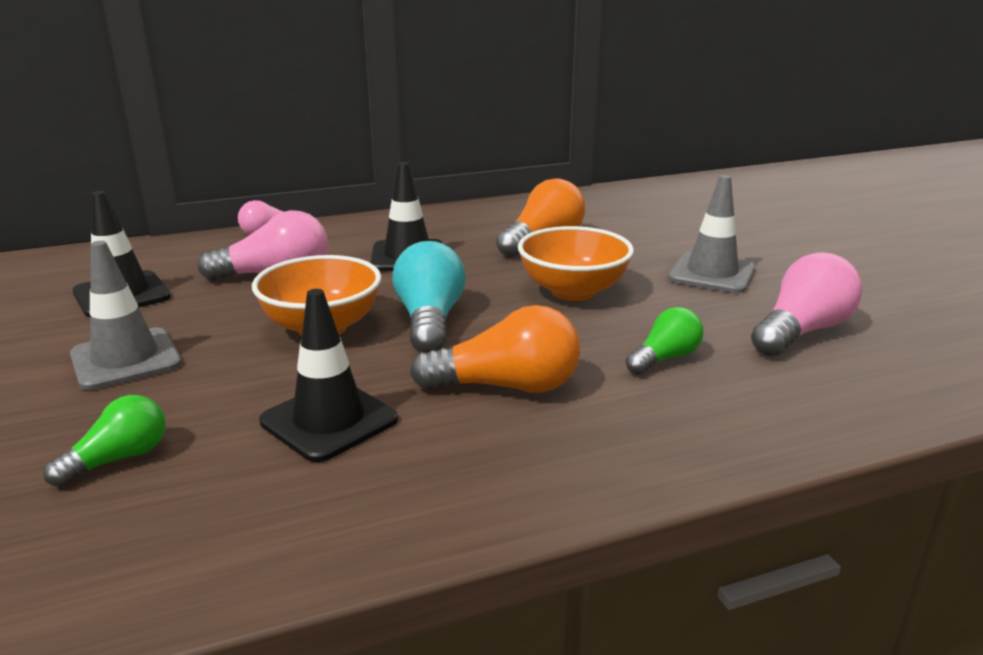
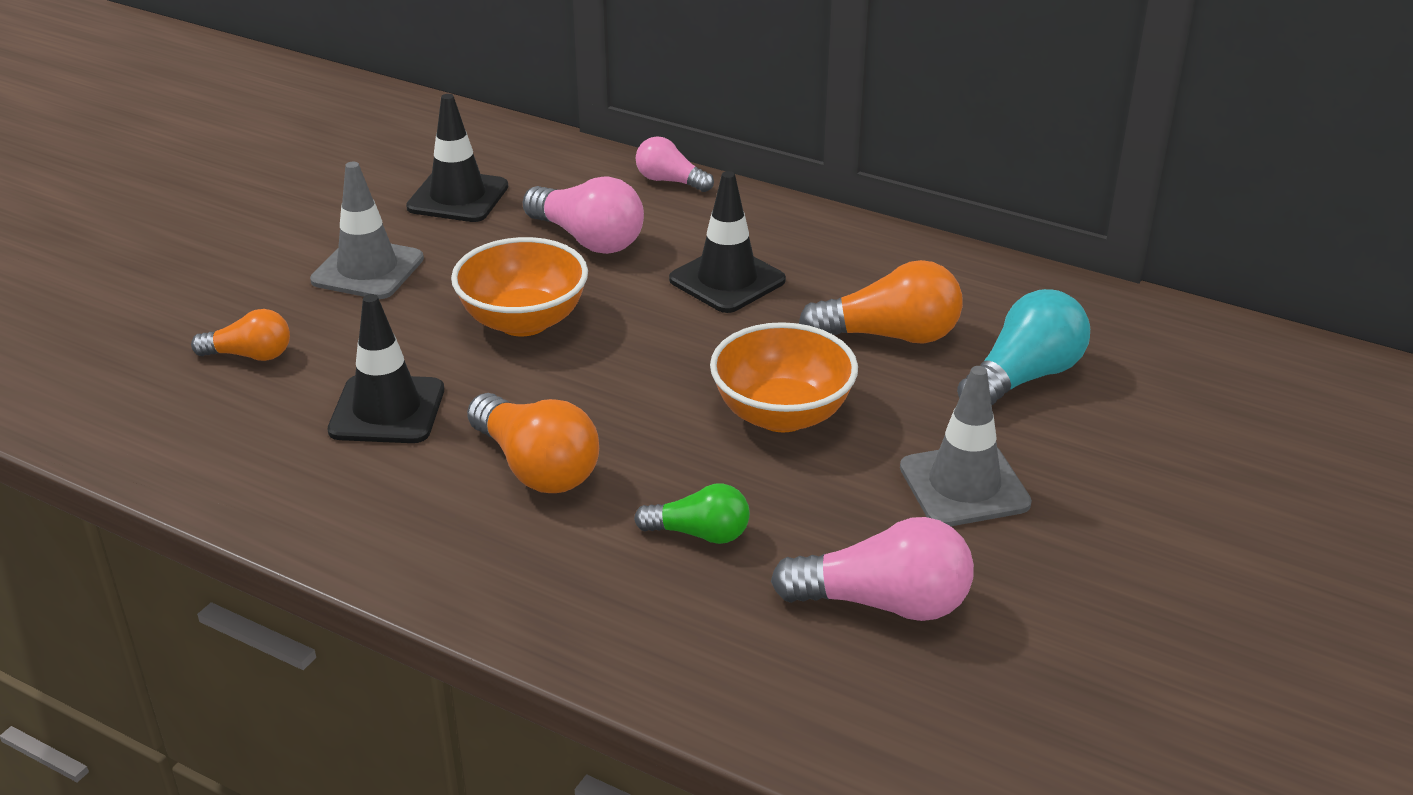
camera: 50 degrees right, 10 degrees up
green light bulb [44,395,166,487] -> orange light bulb [191,309,290,361]
turquoise light bulb [392,241,466,353] -> turquoise light bulb moved to [957,289,1090,405]

